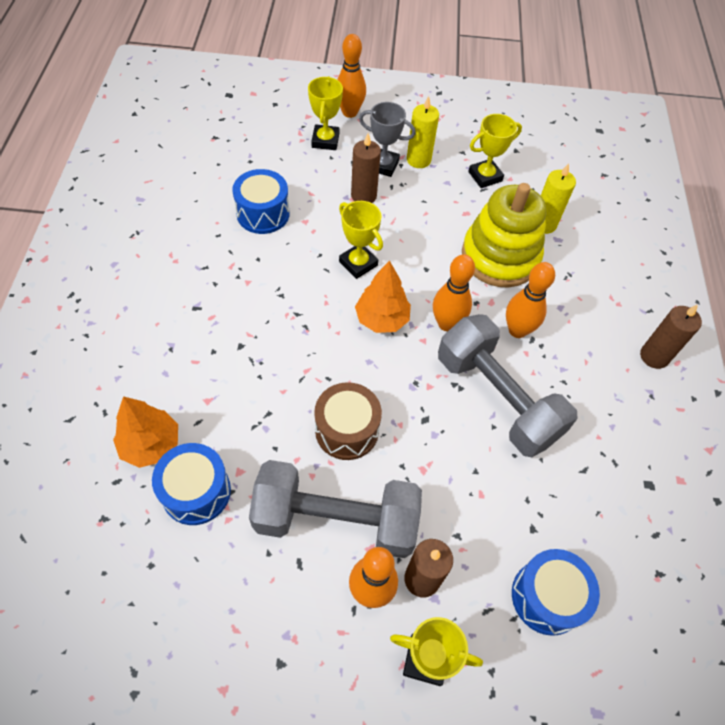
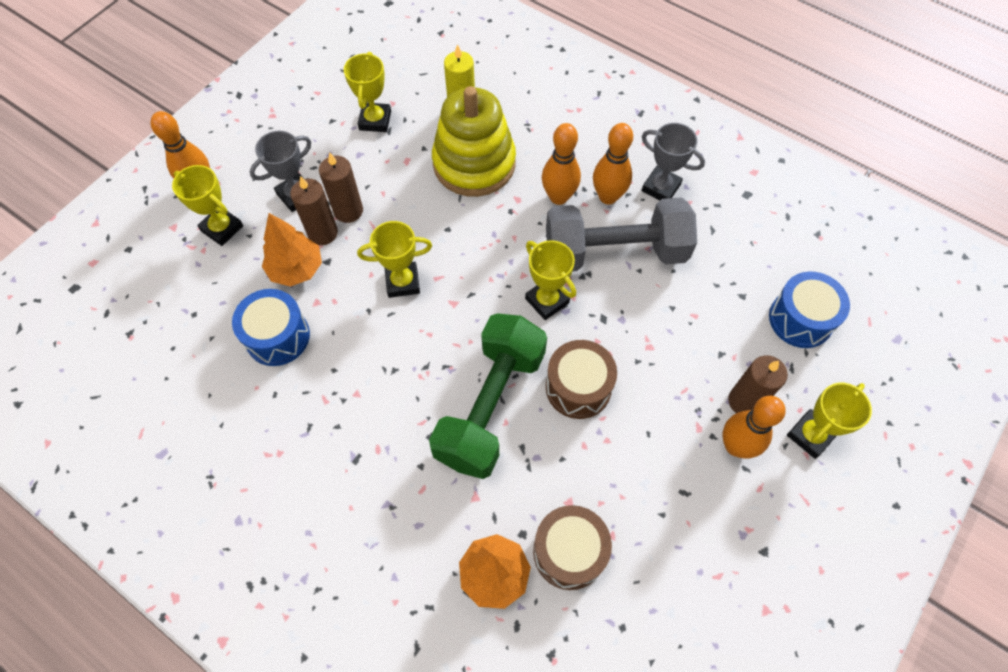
camera: 55 degrees left, 5 degrees up
blue drum [152,443,231,525] -> brown drum [533,505,612,590]
grey dumbbell [249,460,422,558] -> none
orange tree [355,260,411,333] -> orange tree moved to [262,213,322,287]
yellow candle [407,96,439,168] -> none
orange bowling pin [433,254,475,331] -> orange bowling pin moved to [593,123,633,204]
brown candle [640,304,702,369] -> brown candle moved to [319,152,363,223]
none -> green dumbbell [429,313,547,479]
none -> yellow trophy [525,240,576,320]
none -> grey trophy [642,123,705,200]

